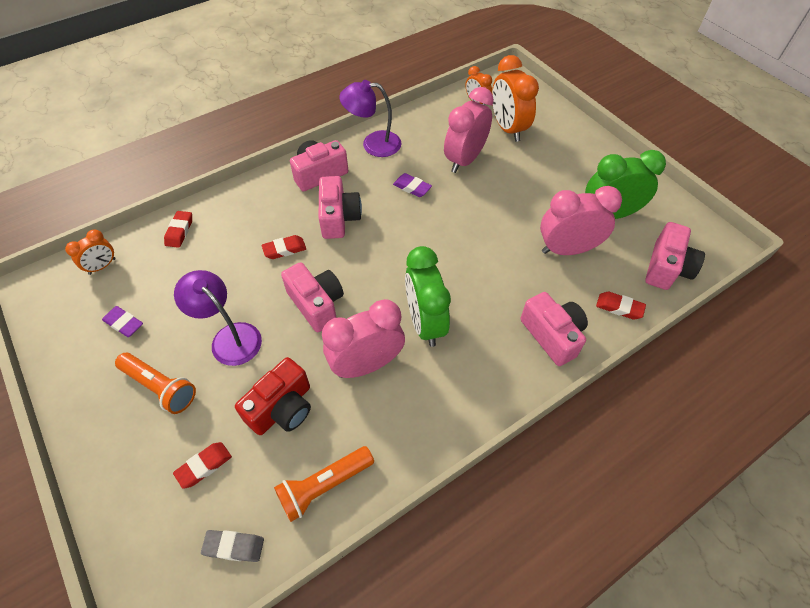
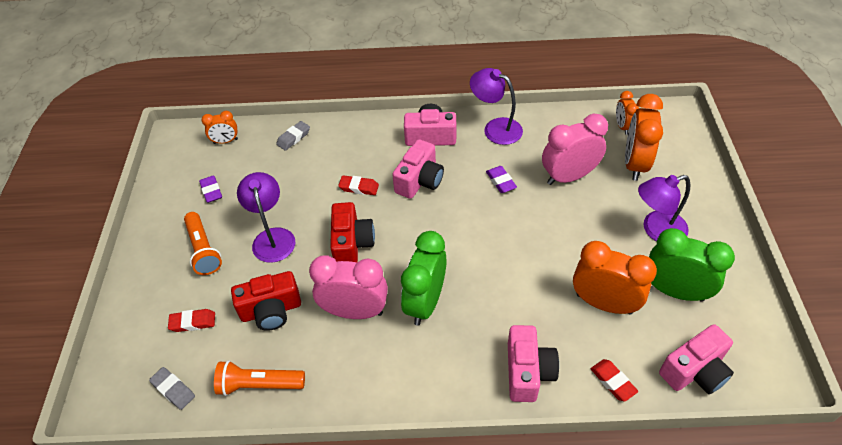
camera: 35 degrees right, 5 degrees down
red eraser [164,211,192,248] -> grey eraser [276,121,310,151]
pink camera [281,262,344,332] -> red camera [330,202,375,262]
pink clock [540,186,622,255] -> orange clock [573,241,657,314]
none -> purple lamp [638,175,690,241]

